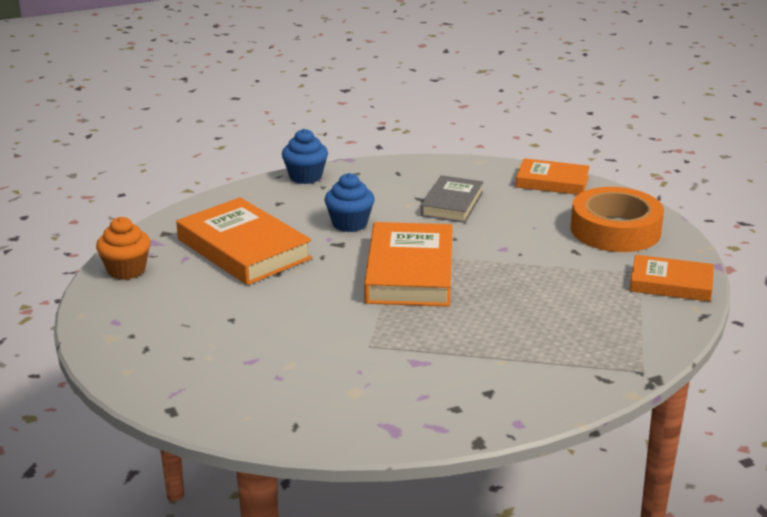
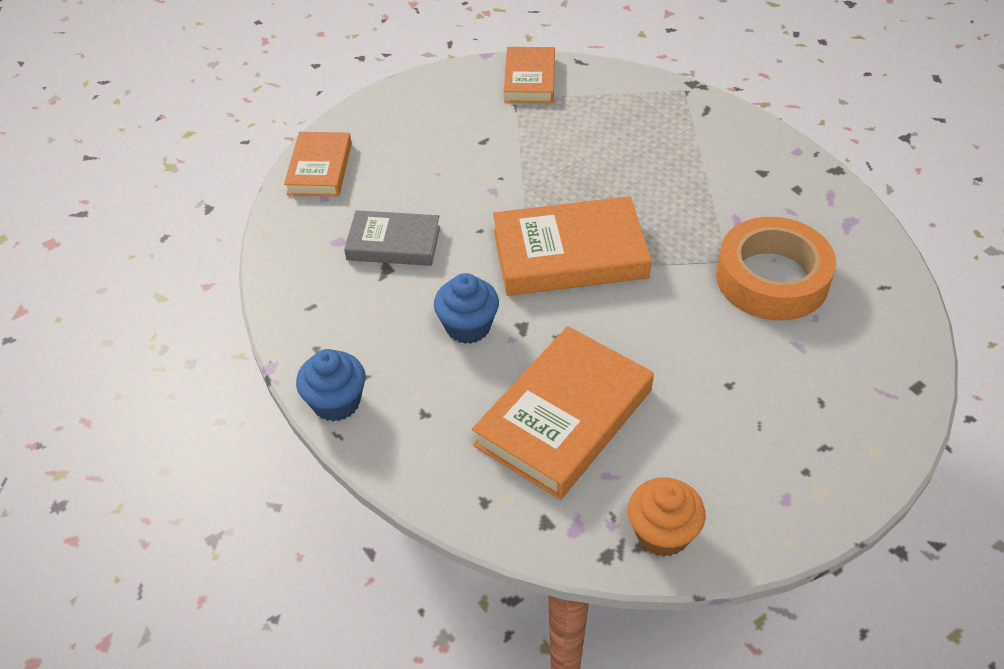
camera: 100 degrees left, 20 degrees up
orange tape [570,187,664,252] -> orange tape moved to [716,217,836,321]

